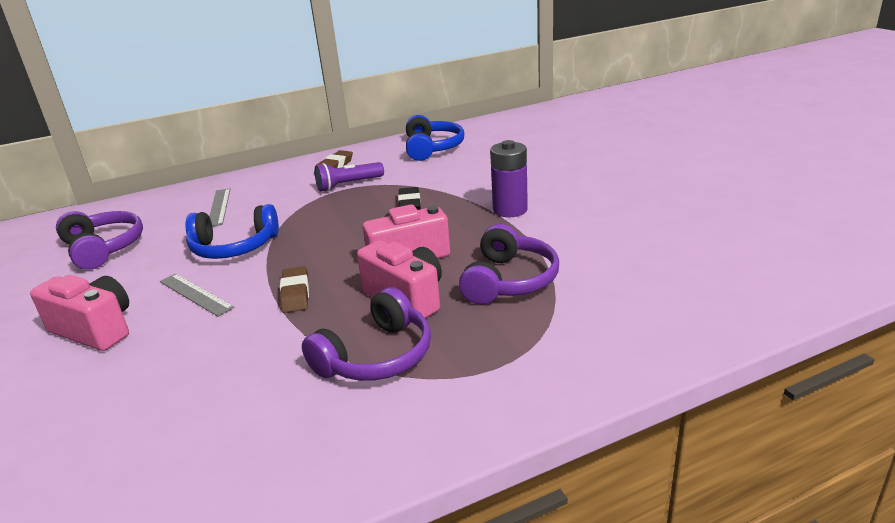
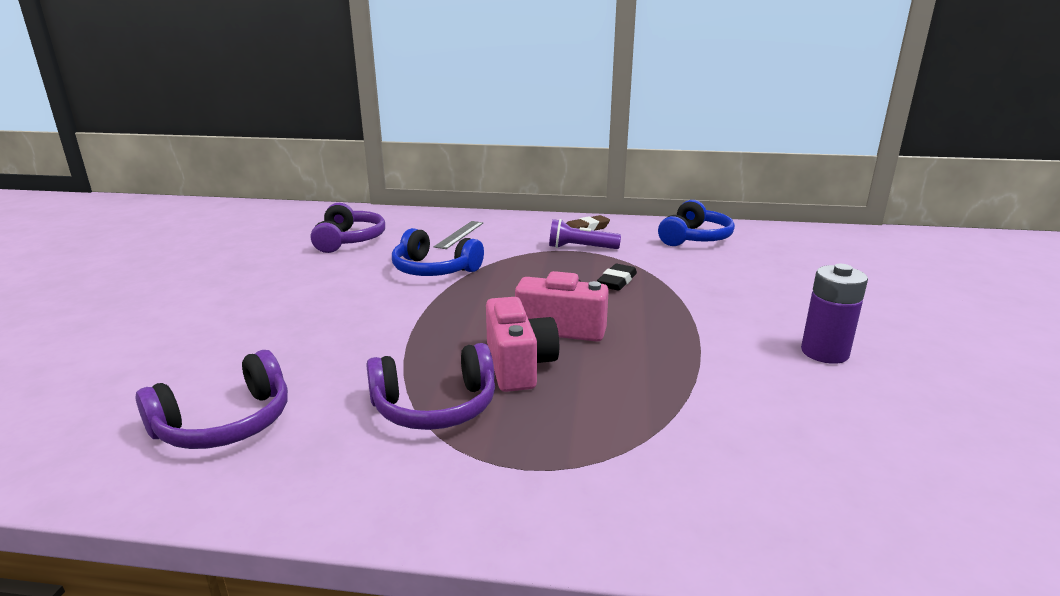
camera: 30 degrees right, 5 degrees down
pink camera [30,275,129,351] -> none
grey ruler [160,274,235,317] -> none
brown eraser [280,266,309,313] -> none
purple headphones [459,224,559,304] -> purple headphones moved to [135,350,288,449]
purple battery [490,140,528,217] -> purple battery moved to [801,264,868,364]

